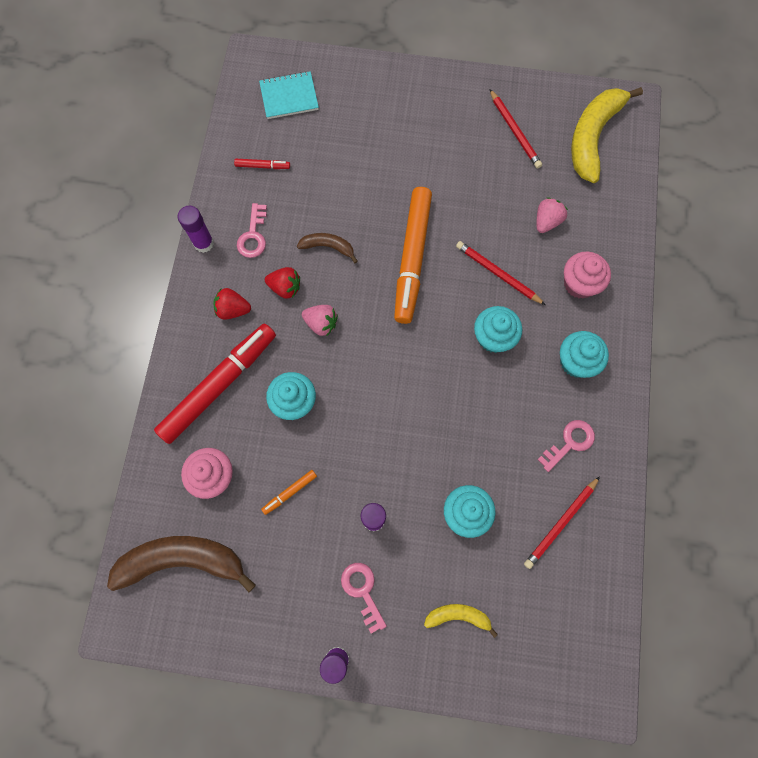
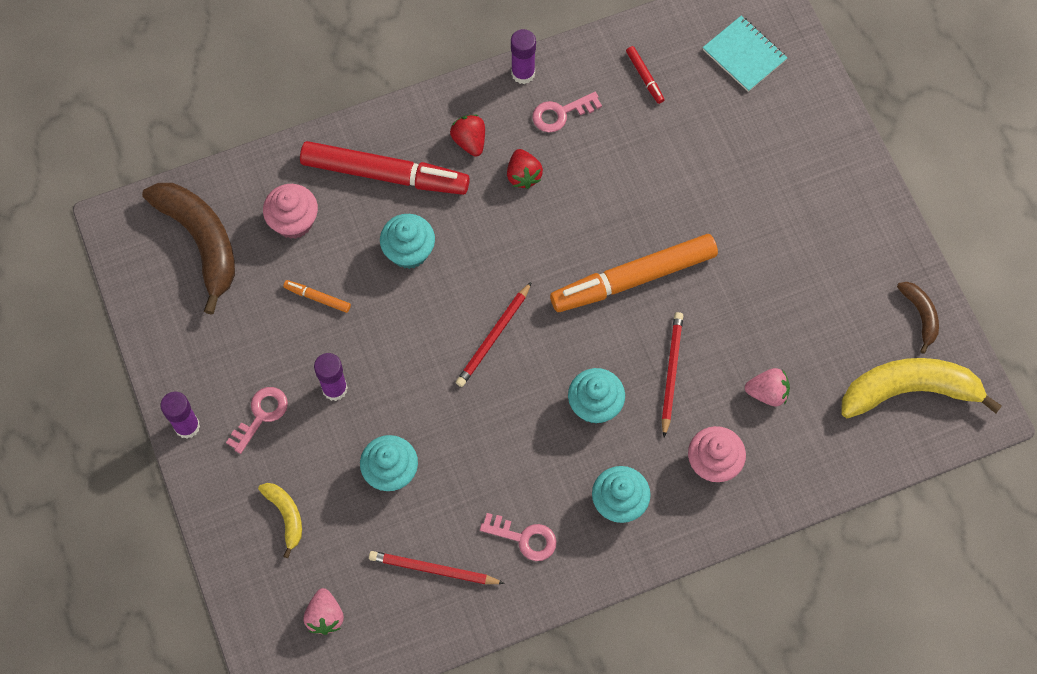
camera: 60 degrees right, 5 degrees down
brown banana [297,233,358,263] -> brown banana moved to [897,282,939,354]
pink strawberry [302,305,338,336] -> pink strawberry moved to [304,588,344,635]
red pencil [490,89,542,169] -> red pencil moved to [456,281,532,387]

